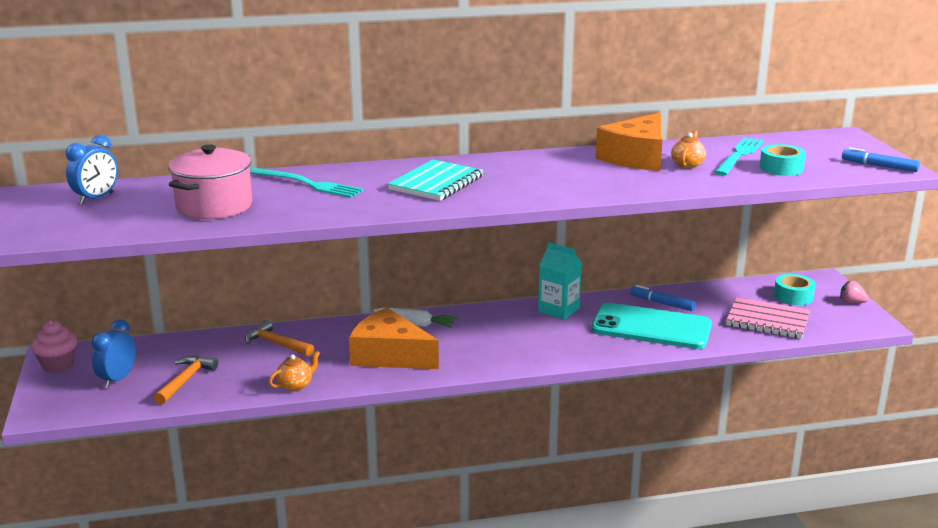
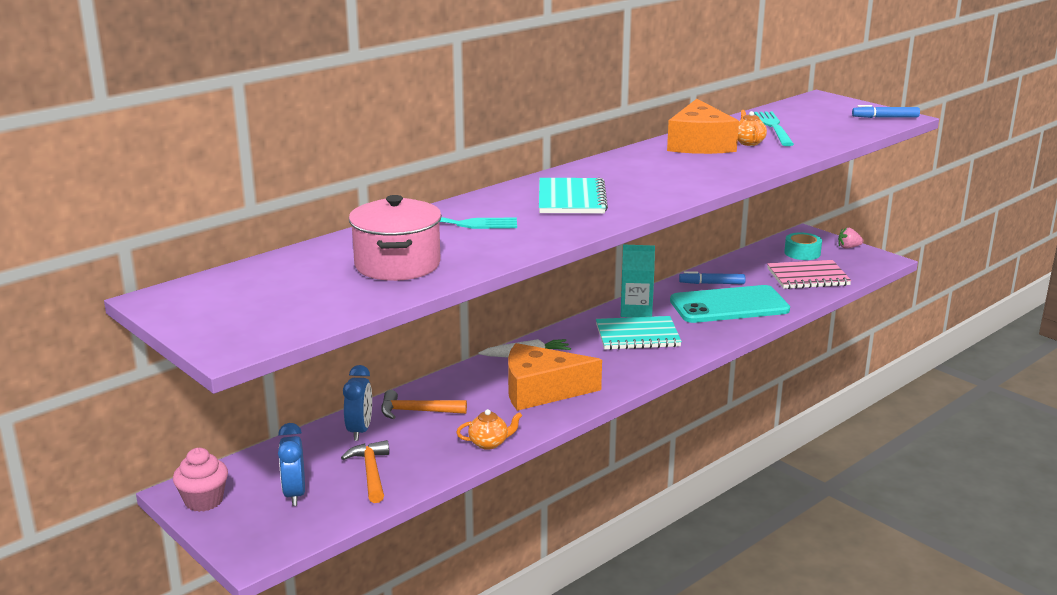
camera: 30 degrees left, 0 degrees up
blue clock [66,135,118,204] -> blue clock moved to [343,365,372,441]
orange teapot [269,351,320,391] -> orange teapot turned 60 degrees clockwise [456,409,522,450]
turquoise tape [759,144,806,176] -> none
none -> turquoise notebook [596,316,682,350]

